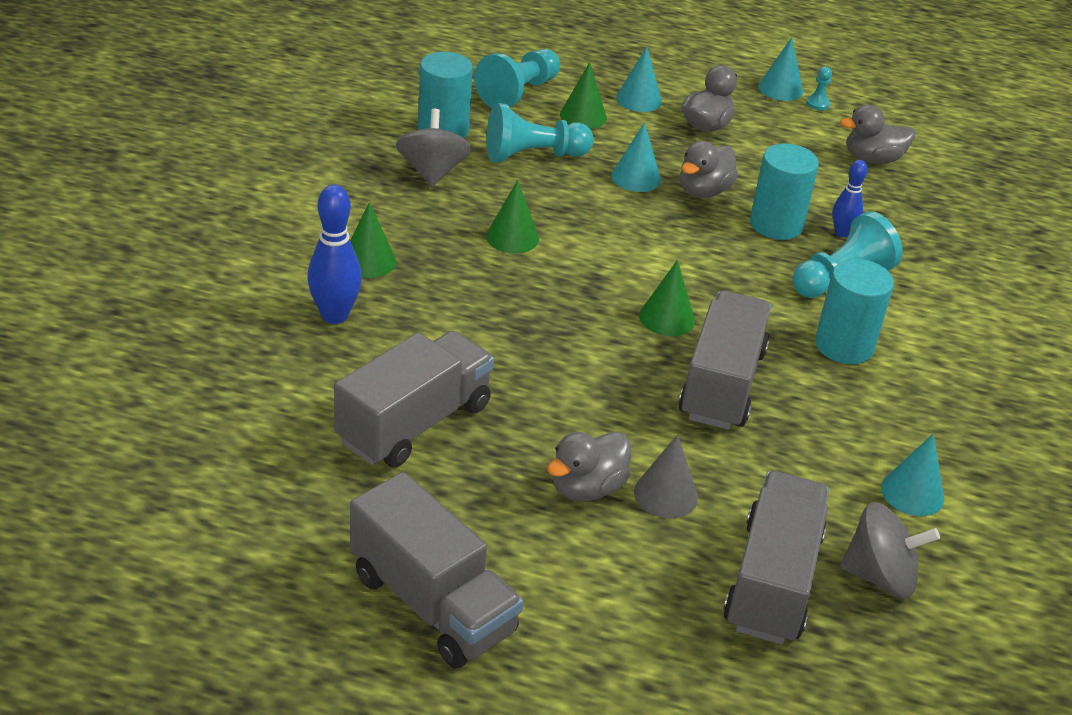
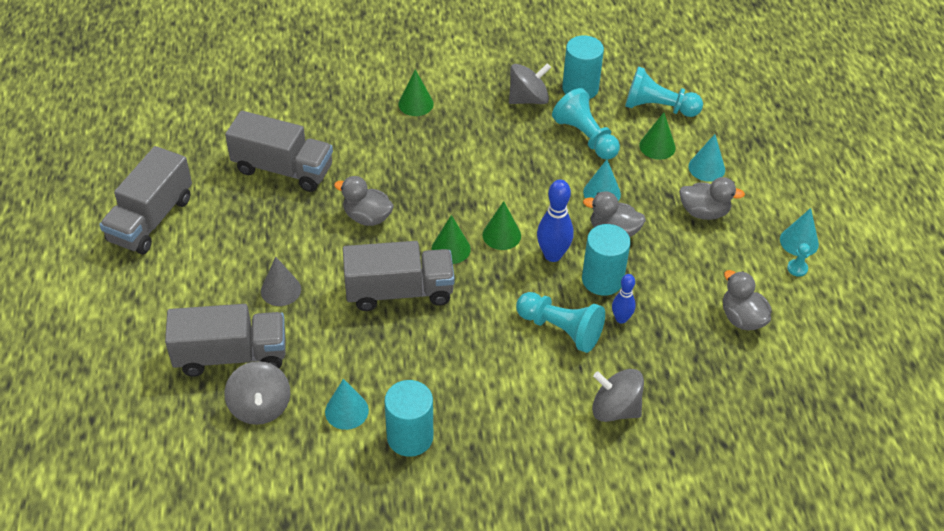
camera: 70 degrees right, 10 degrees up
blue bowling pin [307,184,362,324] -> blue bowling pin moved to [537,180,574,262]
green cone [486,180,539,254] -> green cone moved to [483,201,521,250]
grey duck [547,431,631,502] -> grey duck moved to [334,176,394,226]
turquoise cylinder [815,259,894,364] -> turquoise cylinder moved to [385,380,433,457]
none -> grey spinning top [592,369,644,422]

